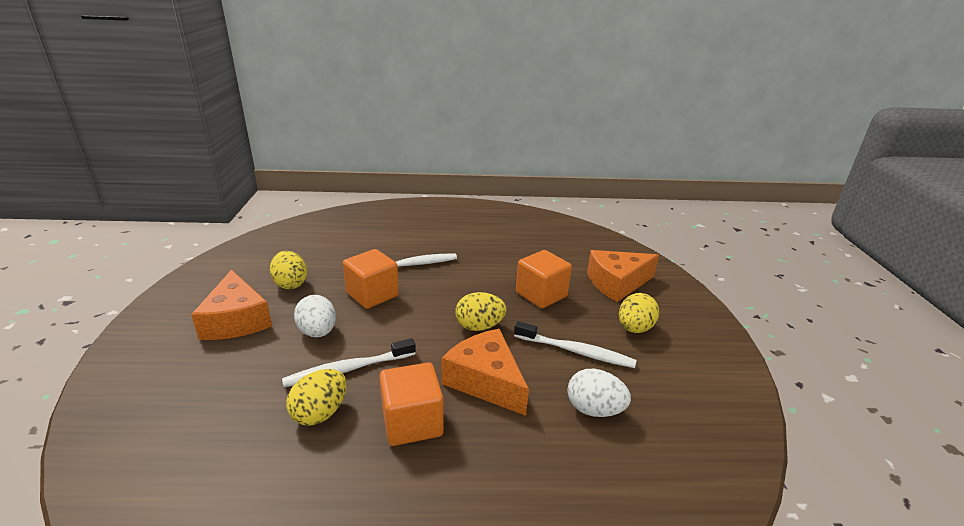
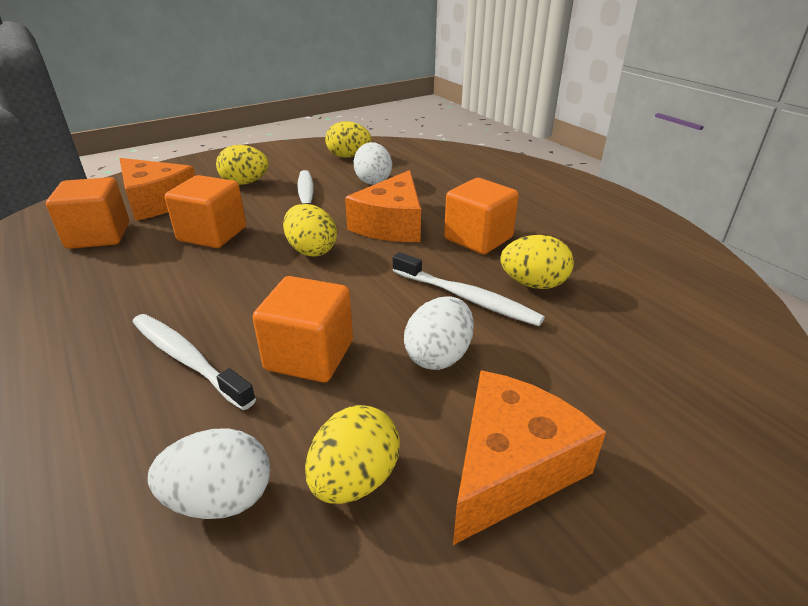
camera: 120 degrees left, 5 degrees up
none -> orange cube [46,177,129,249]
none -> white egg [148,428,270,519]
none -> yellow egg [325,121,371,158]

